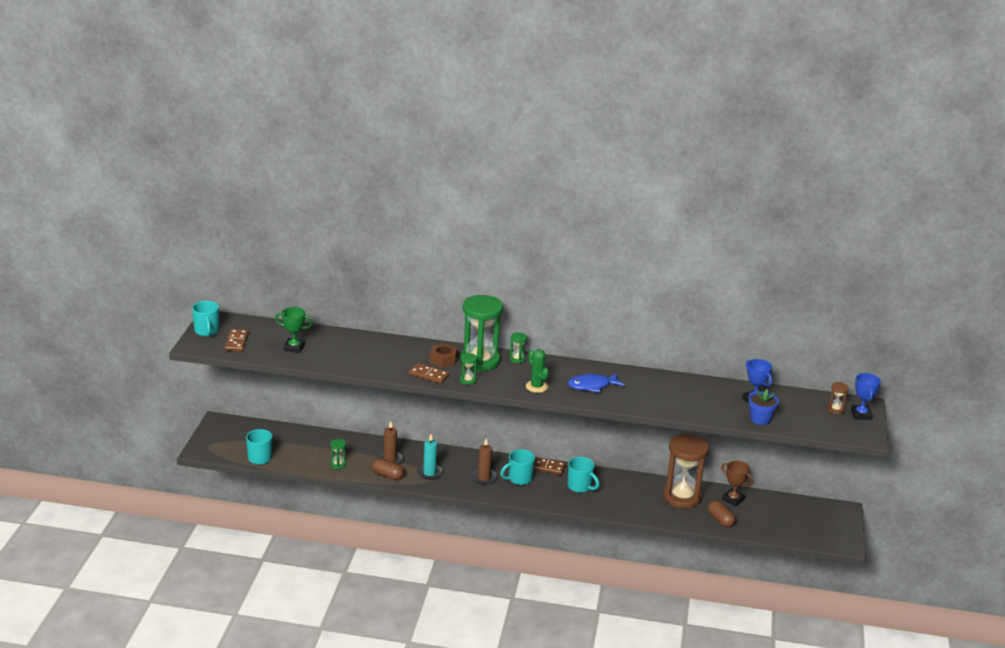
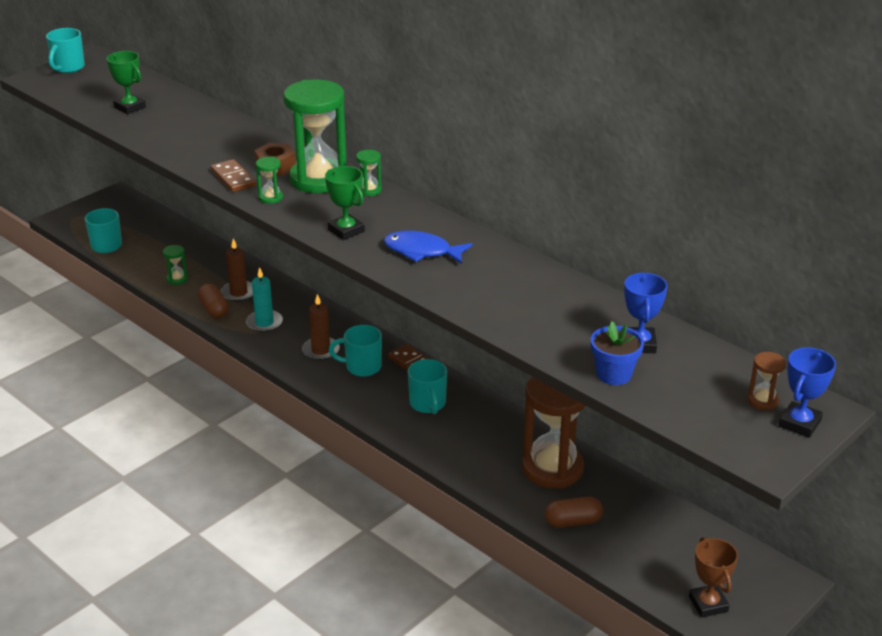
camera: 35 degrees right, 5 degrees up
brown domino [225,329,248,351] -> none
green cactus [526,349,549,393] -> green trophy [325,166,365,240]
brown capsule [707,500,736,528] -> brown capsule turned 75 degrees clockwise [545,496,603,528]
brown trophy [721,461,753,507] -> brown trophy moved to [689,537,738,618]

